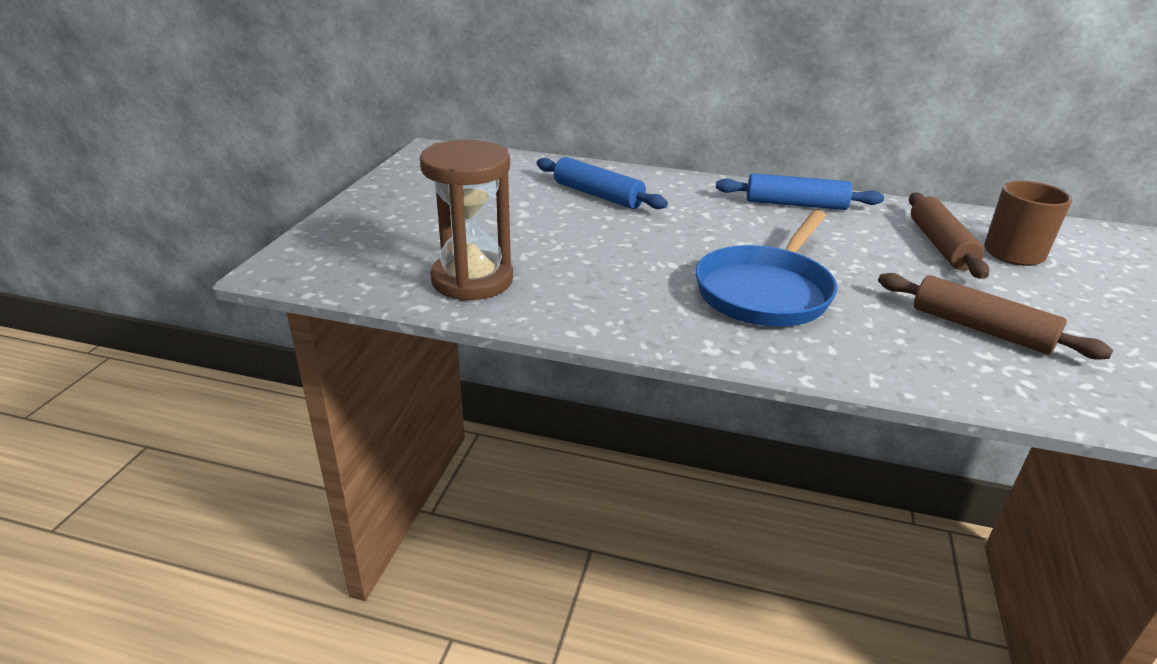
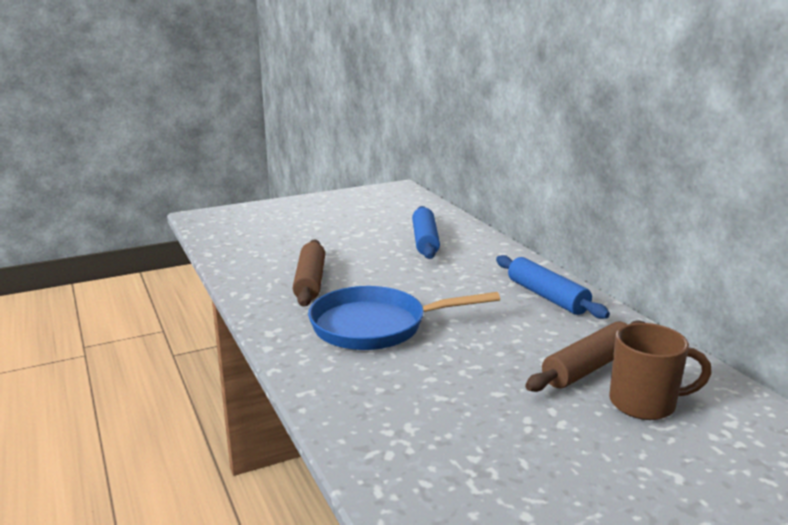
camera: 50 degrees right, 10 degrees down
brown hourglass [420,140,513,301] -> none
brown rolling pin [878,273,1113,360] -> brown rolling pin moved to [293,239,325,307]

